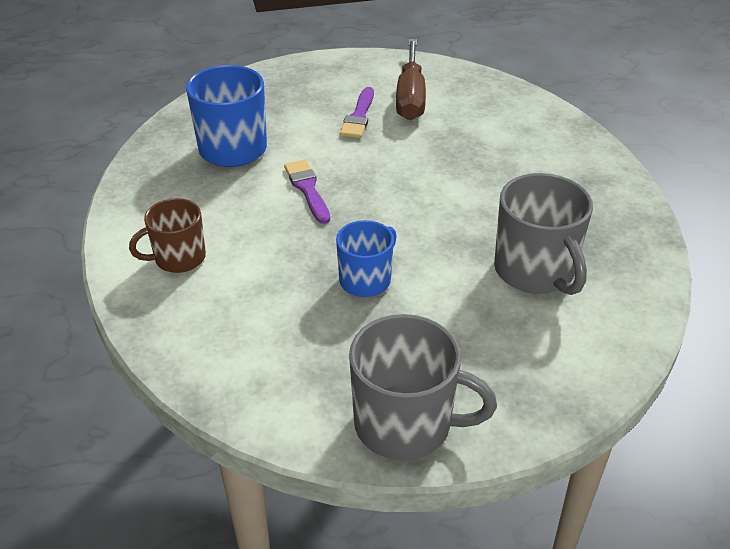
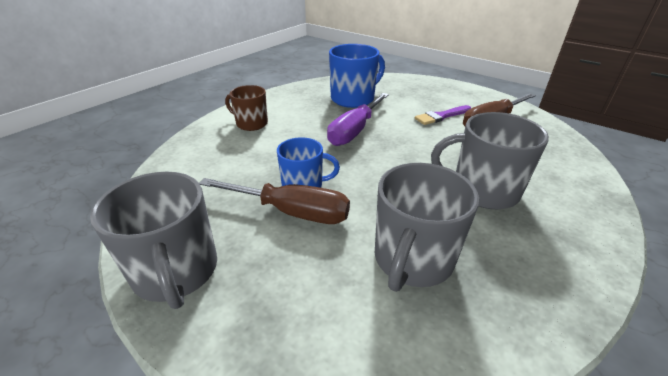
camera: 50 degrees right, 5 degrees down
purple brush [284,160,330,224] -> purple screwdriver [327,93,389,146]
none -> brown screwdriver [199,178,350,224]
none -> grey mug [431,112,549,209]

